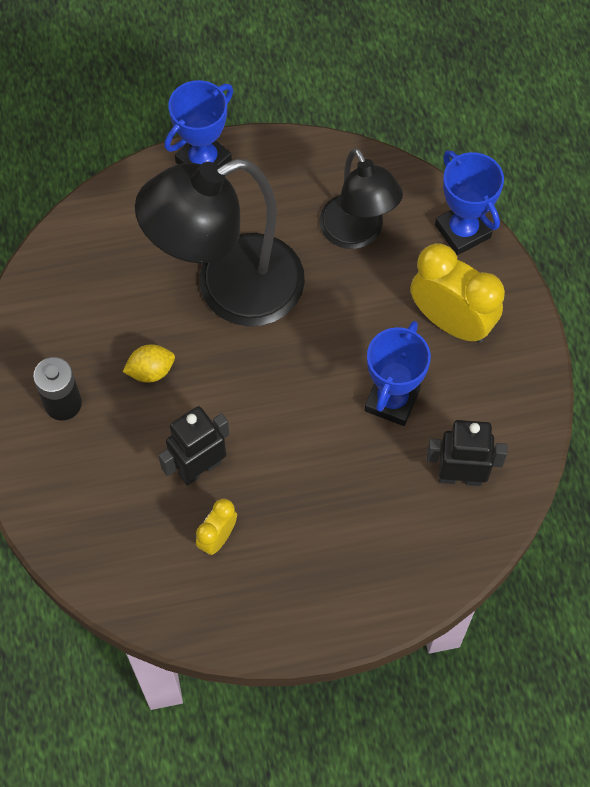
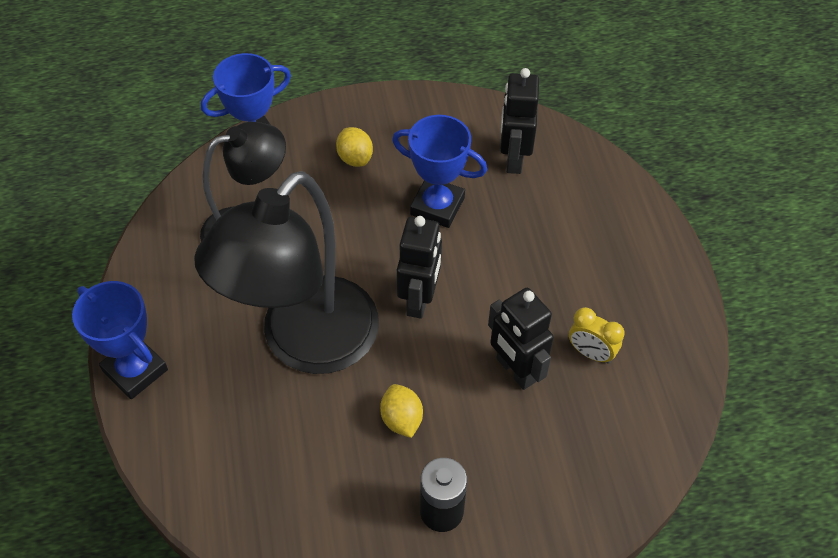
camera: 90 degrees left, 10 degrees down
black lamp [135,159,305,326] -> black lamp turned 60 degrees clockwise [194,171,379,374]
yellow clock [410,243,505,343] -> yellow lemon [336,127,373,167]
none -> black robot [397,216,442,319]

